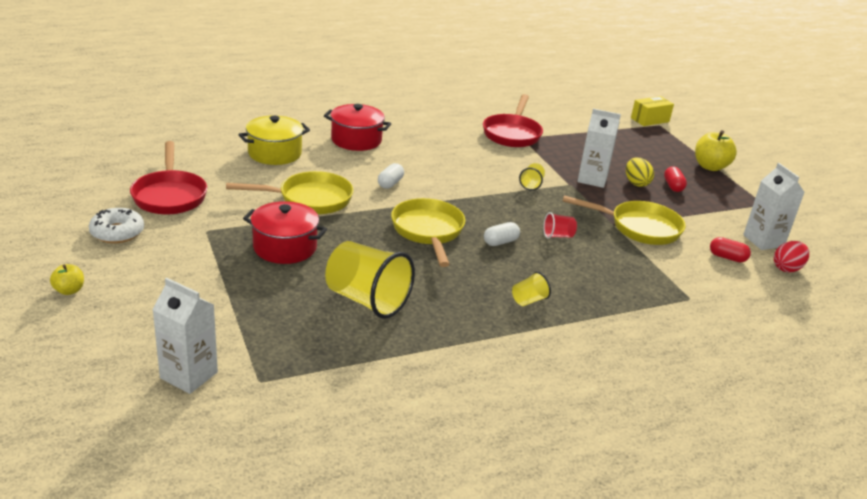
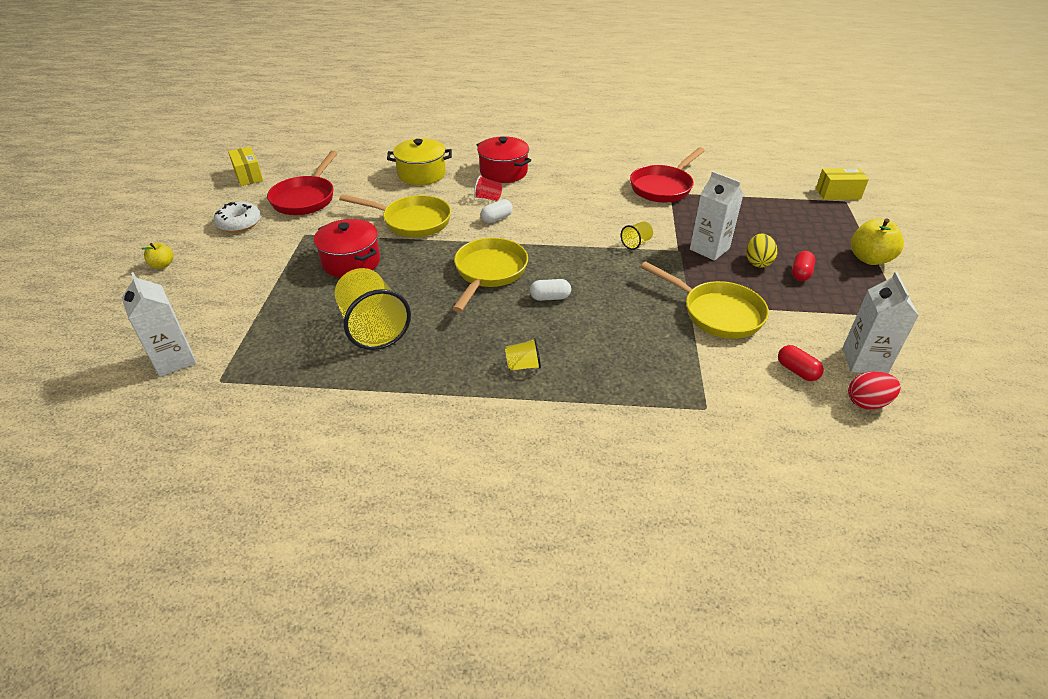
camera: 30 degrees right, 10 degrees up
red cup [543,212,577,238] -> red cup moved to [474,176,502,201]
none -> yellow box [228,147,263,186]

